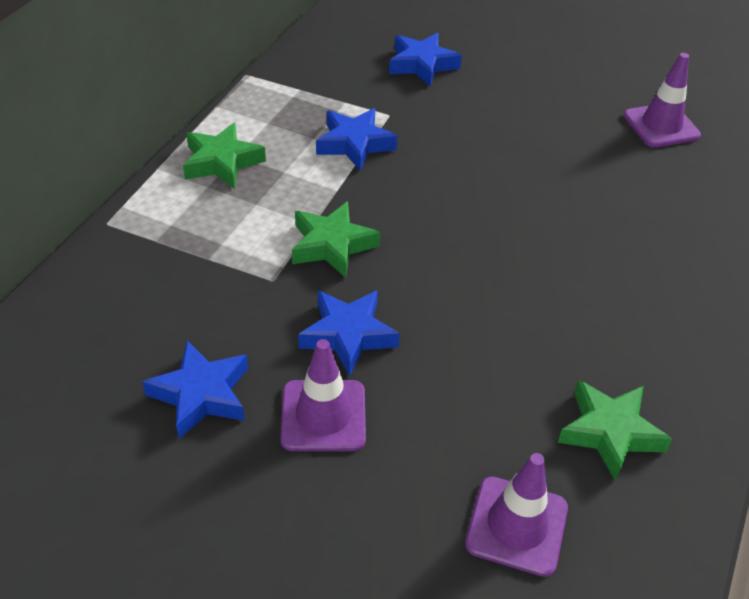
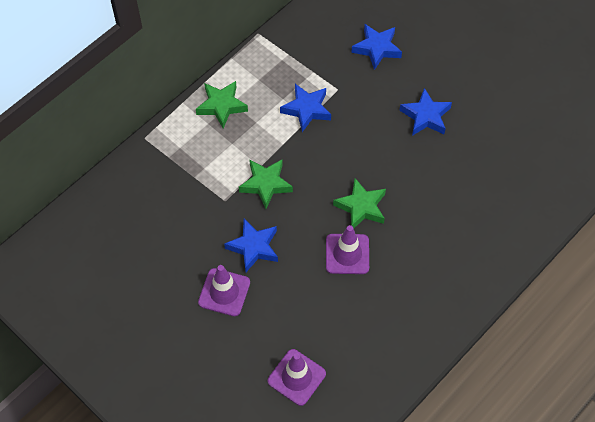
camera: 20 degrees right, 15 degrees up
blue star [142,341,248,439] -> blue star moved to [399,88,452,136]
green star [558,380,672,481] -> green star moved to [333,178,386,228]
purple traffic cone [624,53,701,148] -> purple traffic cone moved to [326,225,369,274]

